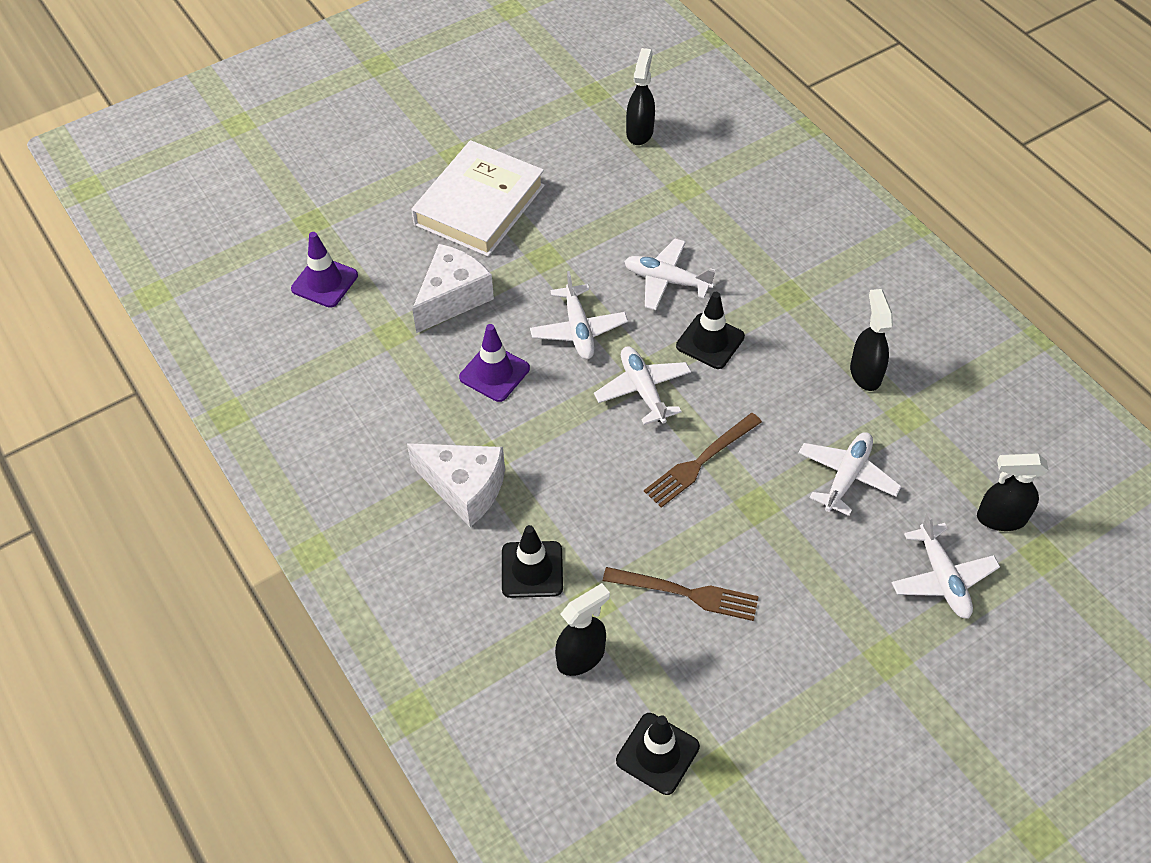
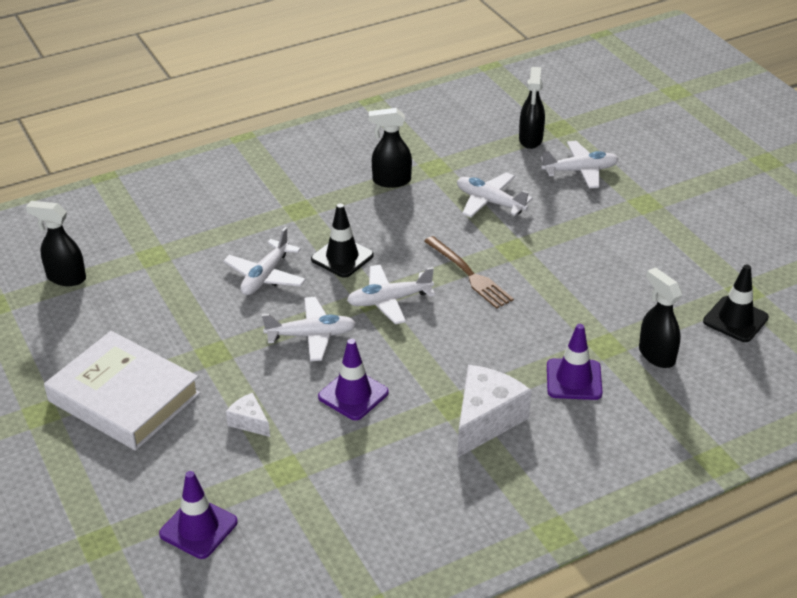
camera: 85 degrees left, 15 degrees down
white cheese [412,244,494,333] -> white cheese [226,393,270,437], size x0.51
black traffic cone [502,525,563,598] -> purple traffic cone [547,324,602,400]
brown fork [603,567,759,621] -> none

